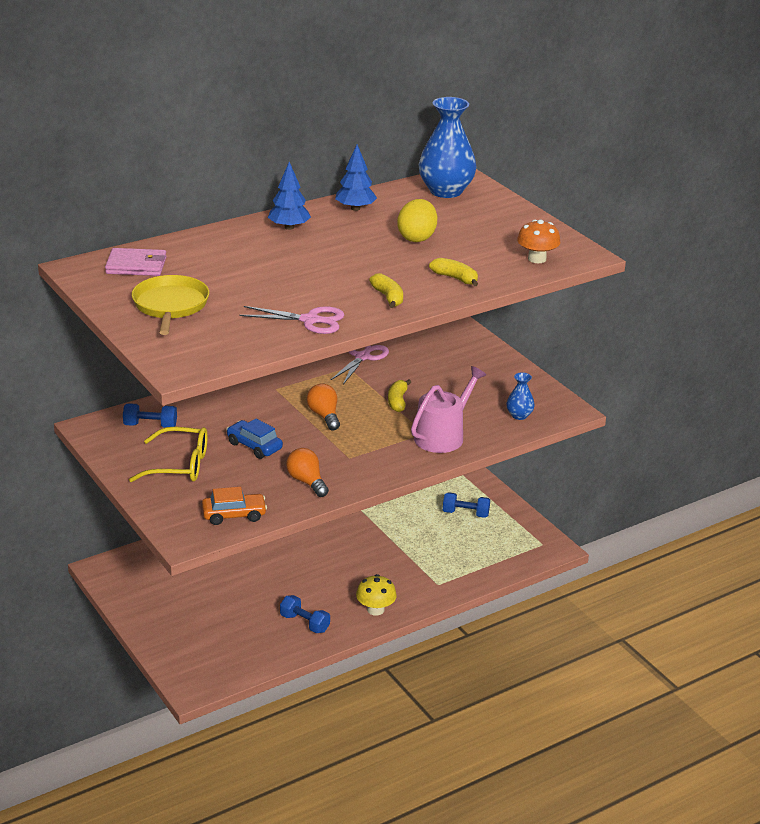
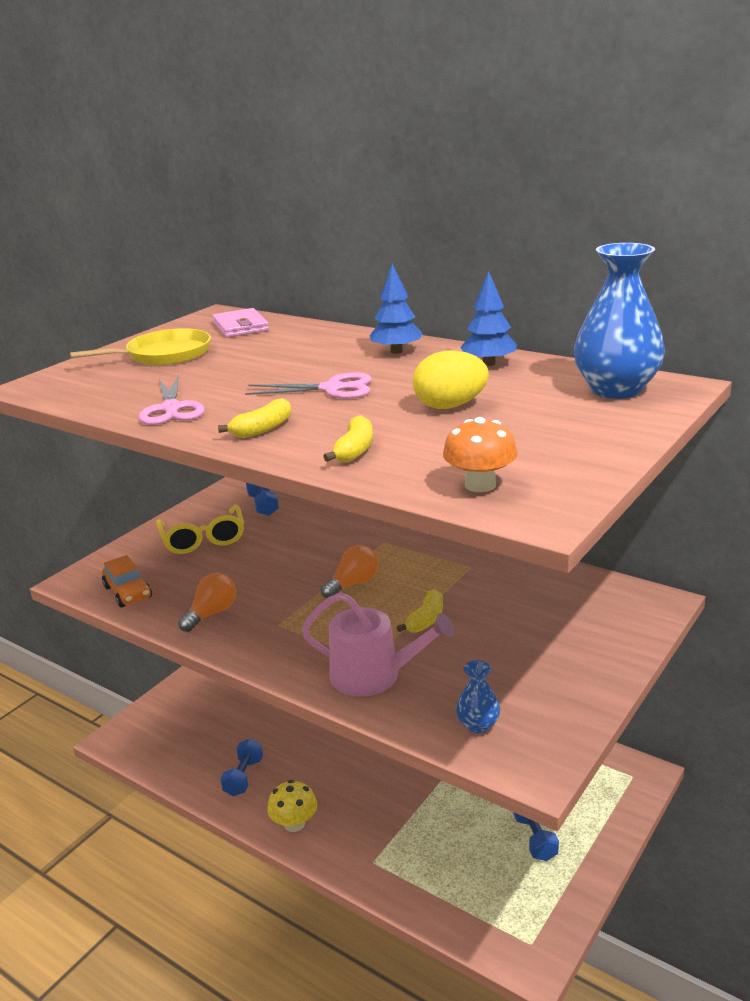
camera: 70 degrees right, 5 degrees down
blue car [226,419,283,459] -> none
pink scissors [330,345,389,384] -> pink scissors moved to [245,372,372,399]
yellow banana [388,380,411,412] -> yellow banana turned 135 degrees clockwise [397,589,443,632]

